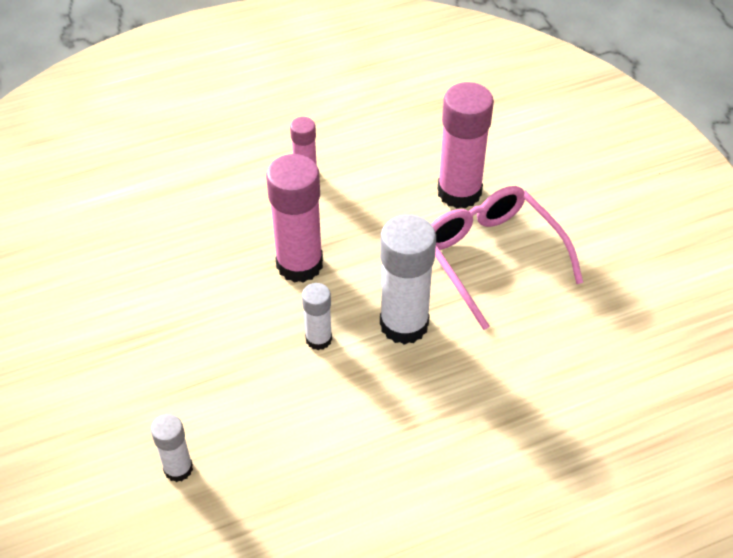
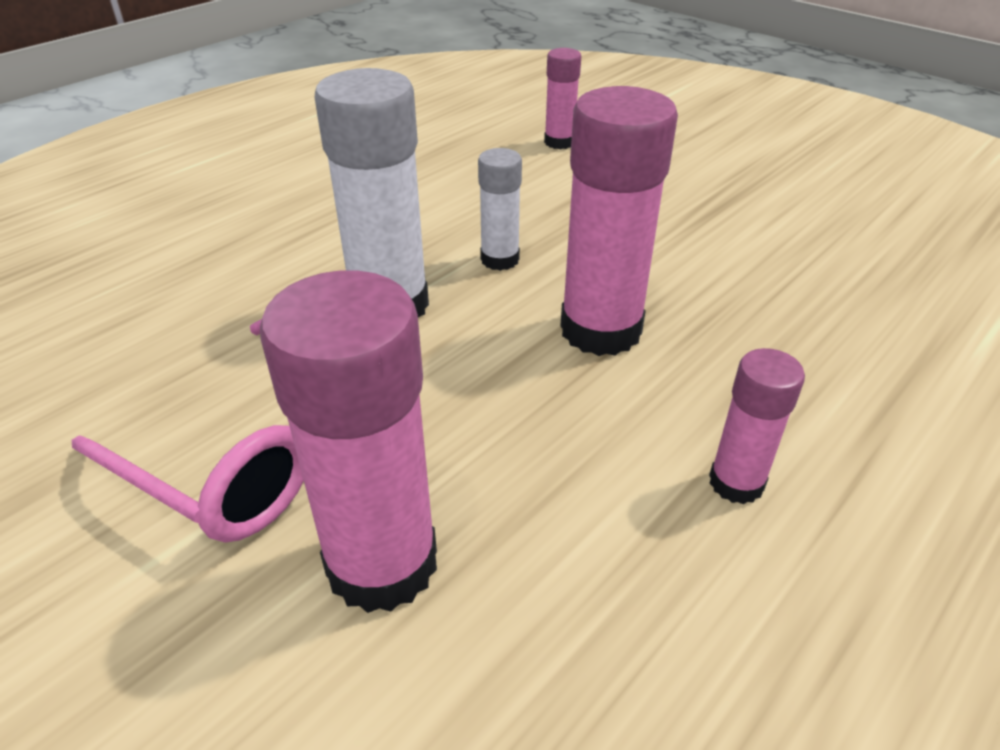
camera: 155 degrees right, 10 degrees down
white glue stick [151,414,193,482] -> pink glue stick [544,48,581,149]

